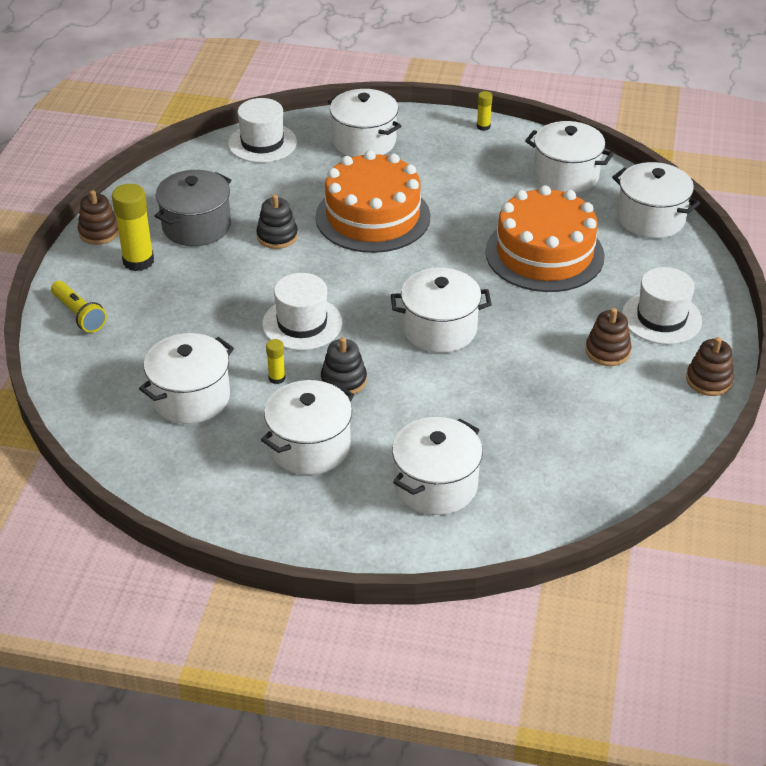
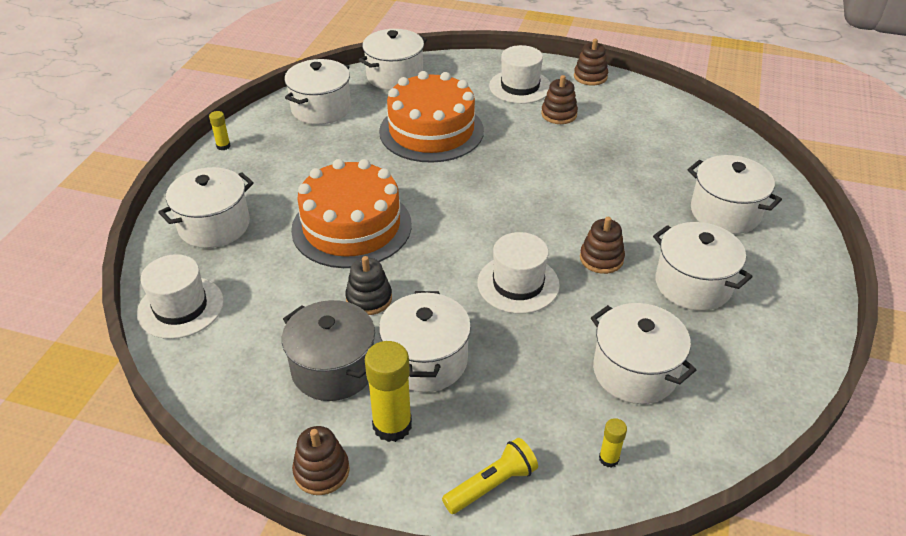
camera: 85 degrees left, 0 degrees up
yellow glue stick [266,339,285,384] -> yellow glue stick moved to [599,418,627,468]
black stacking toy [321,337,367,394] -> brown stacking toy [580,217,625,274]
white pot [391,268,492,353] -> white pot moved to [379,291,471,392]

